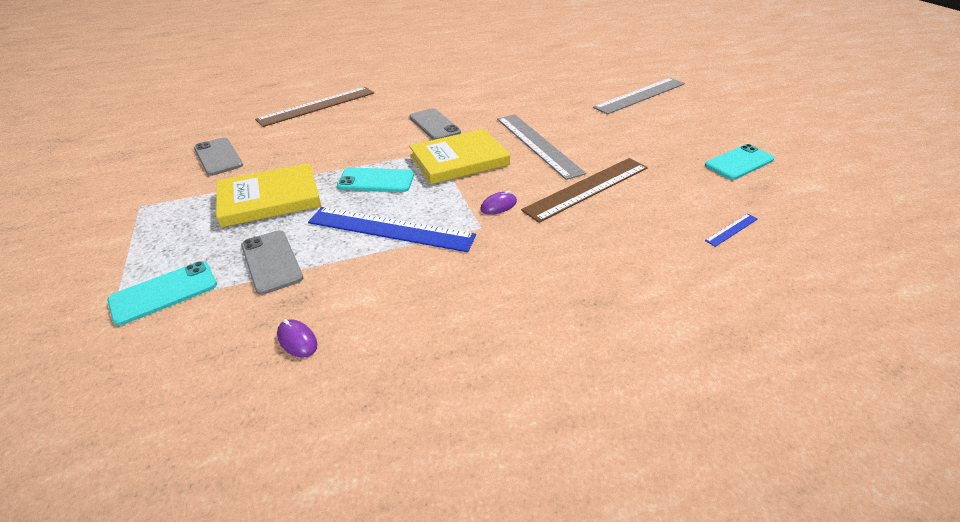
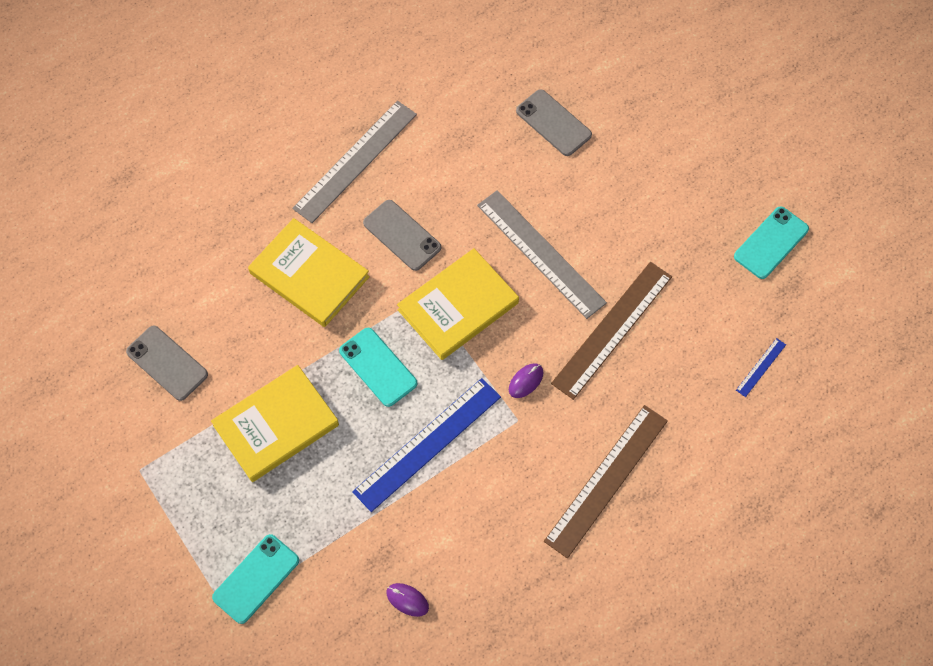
camera: 15 degrees left, 25 degrees up
grey phone [241,230,303,295] -> grey phone moved to [516,89,592,156]
brown ruler [255,87,374,127] -> brown ruler moved to [544,405,668,559]
blue ruler [308,207,476,252] -> blue ruler turned 45 degrees counterclockwise [352,378,501,512]
turquoise phone [337,167,414,192] -> turquoise phone turned 60 degrees clockwise [339,328,417,407]
grey ruler [593,78,685,115] -> grey ruler moved to [292,101,417,223]
none -> yellow book [248,218,370,327]

